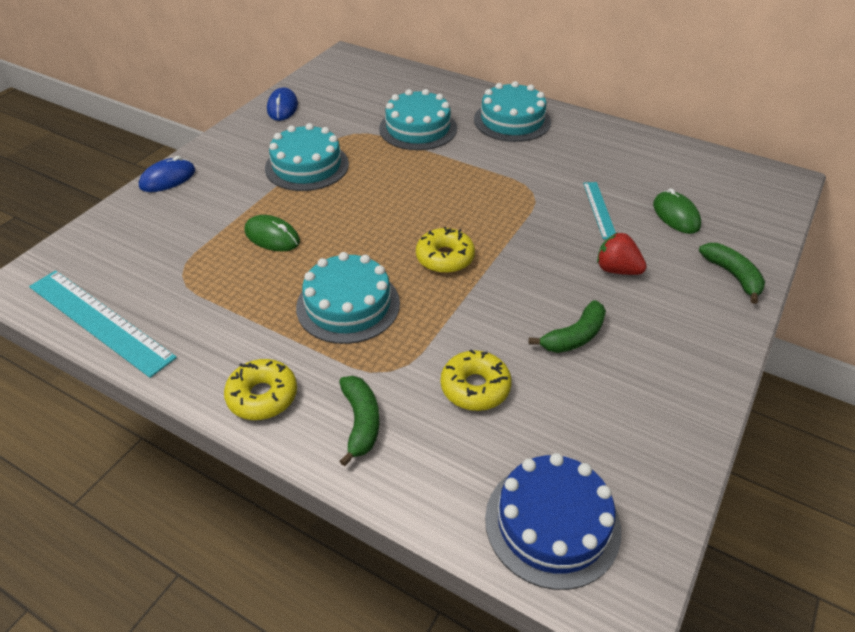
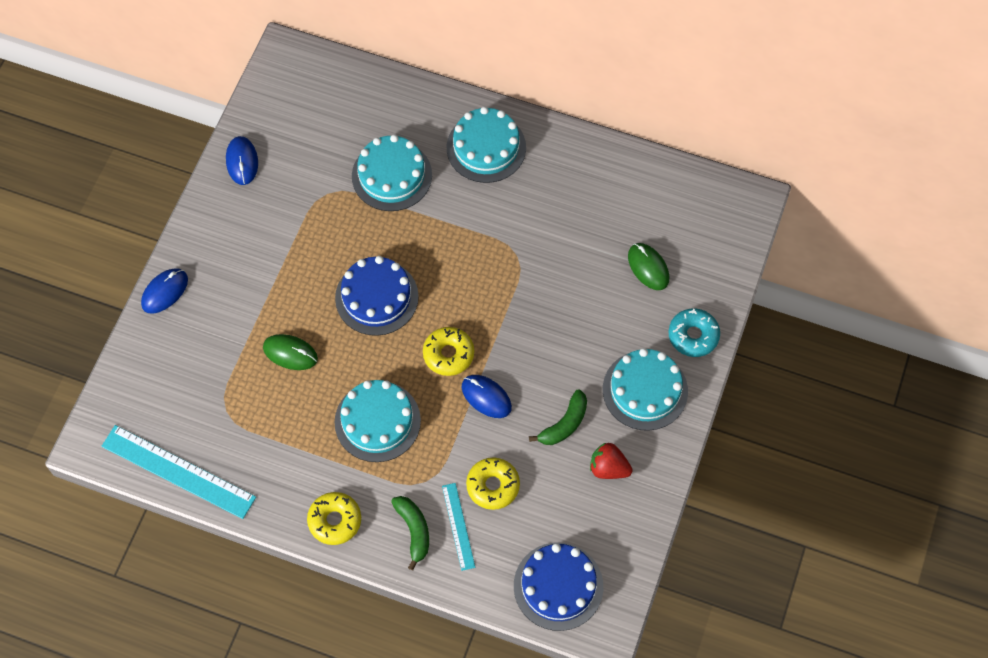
camera: 10 degrees left, 20 degrees up
turquoise cake [265,123,349,191] -> turquoise cake moved to [603,348,688,431]
turquoise ruler [583,182,616,239] -> turquoise ruler moved to [442,483,475,571]
red strawberry [597,233,647,275] -> red strawberry moved to [590,443,633,479]
green banana [699,243,765,304] -> turquoise donut [668,308,720,357]
none -> blue cake [335,256,419,336]
none -> blue mouse [462,375,512,418]

